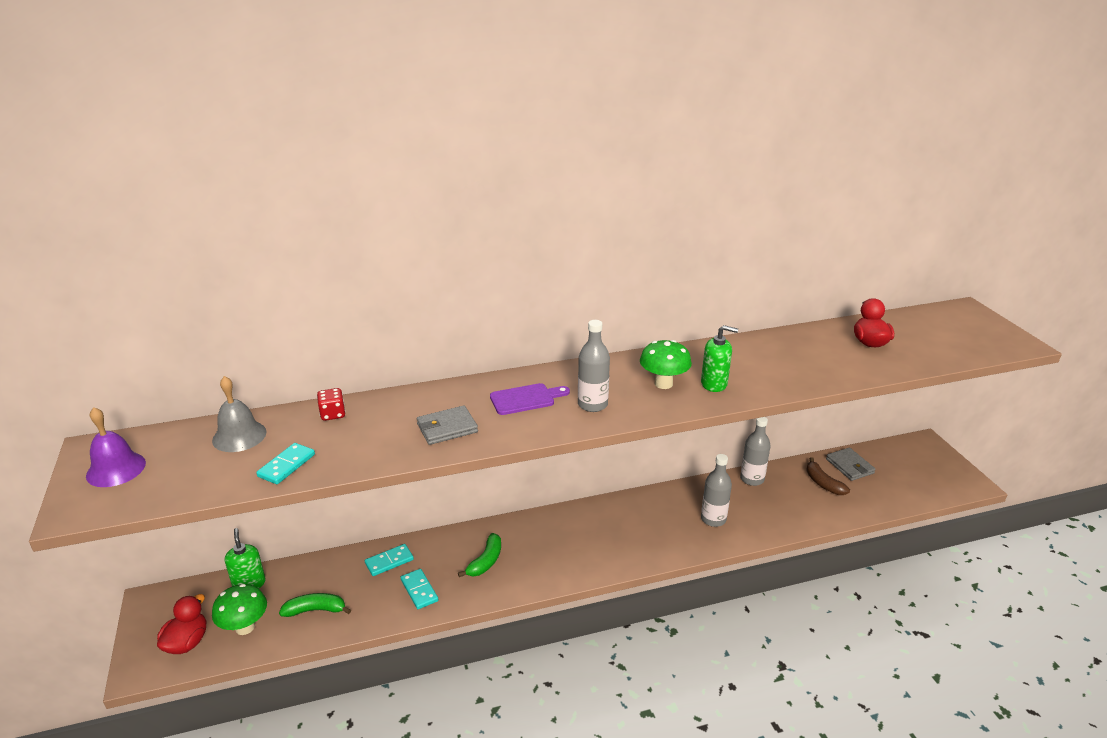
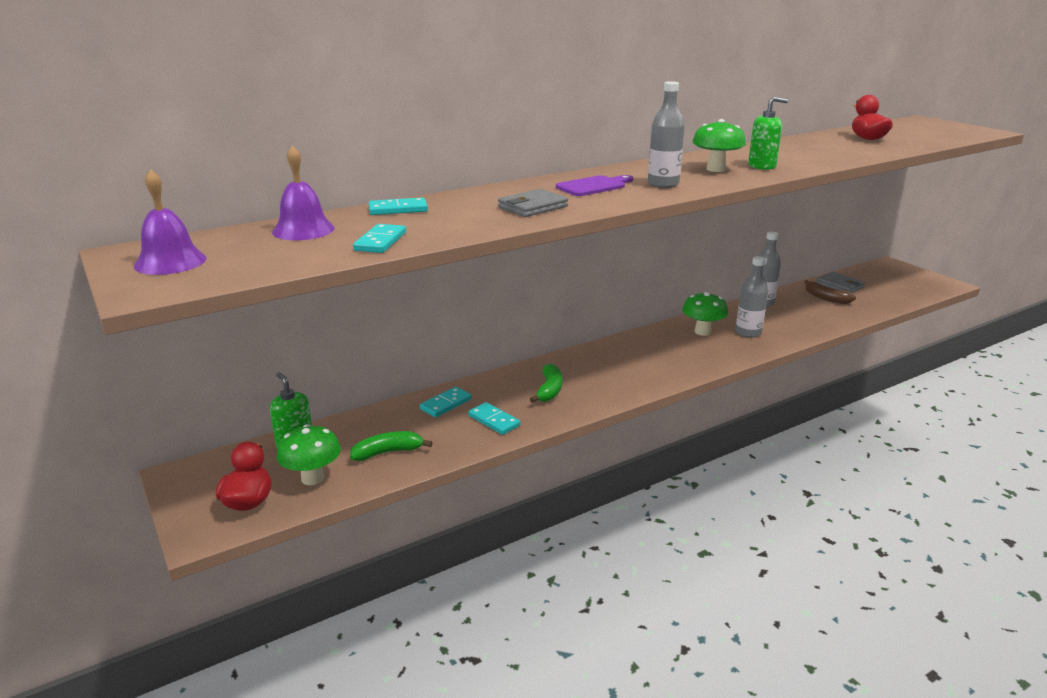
camera: 15 degrees left, 5 degrees down
grey bell [212,376,266,452] -> purple bell [272,145,335,240]
red dice [317,388,345,421] -> turquoise domino [368,197,428,215]
none -> green mushroom [682,292,728,336]

